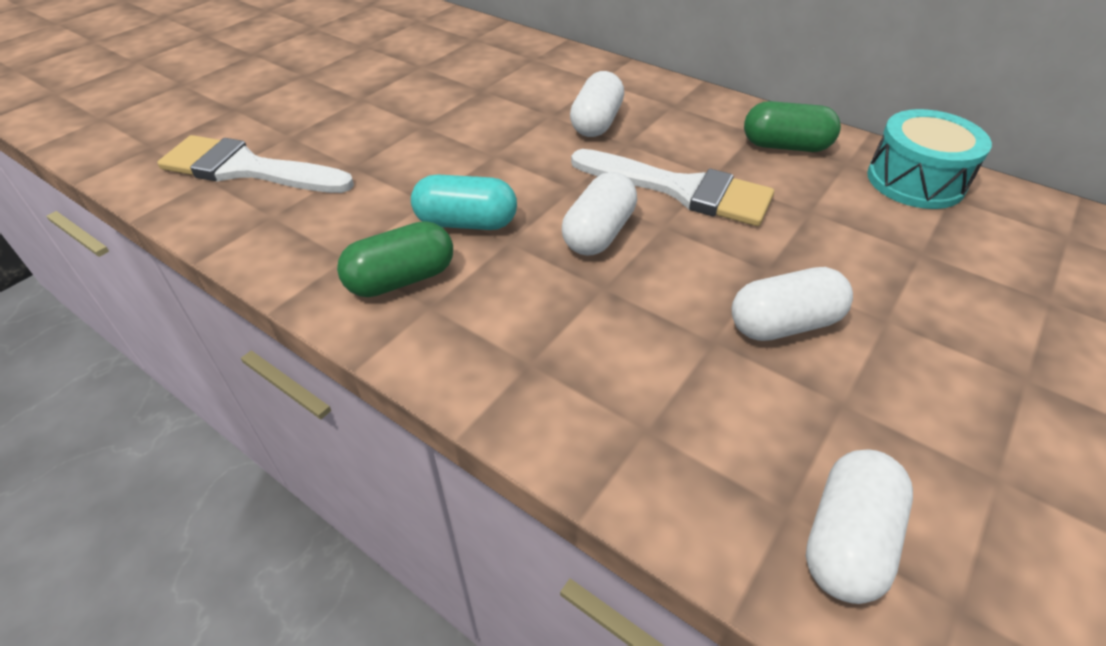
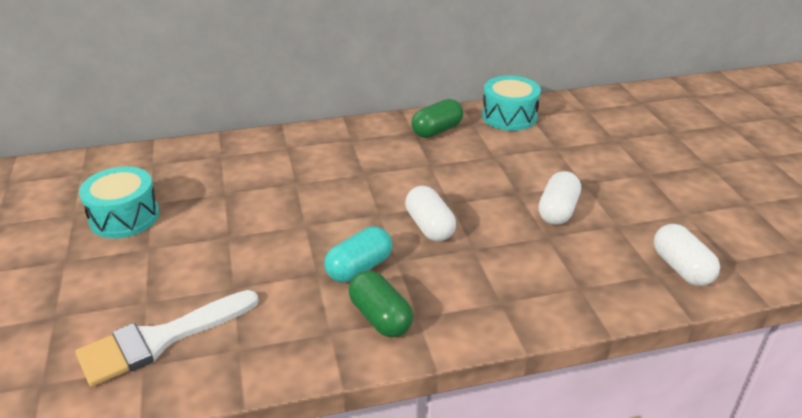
camera: 50 degrees left, 10 degrees down
green capsule [337,221,453,297] -> green capsule turned 45 degrees counterclockwise [349,271,413,337]
white capsule [570,71,624,137] -> none
white brush [571,149,774,226] -> none
none -> turquoise drum [79,166,159,238]

